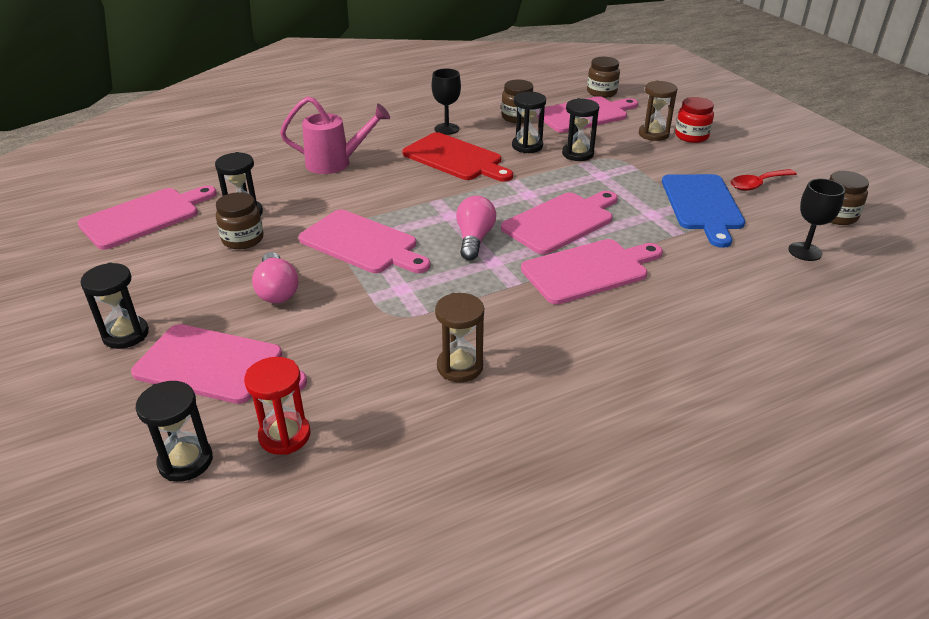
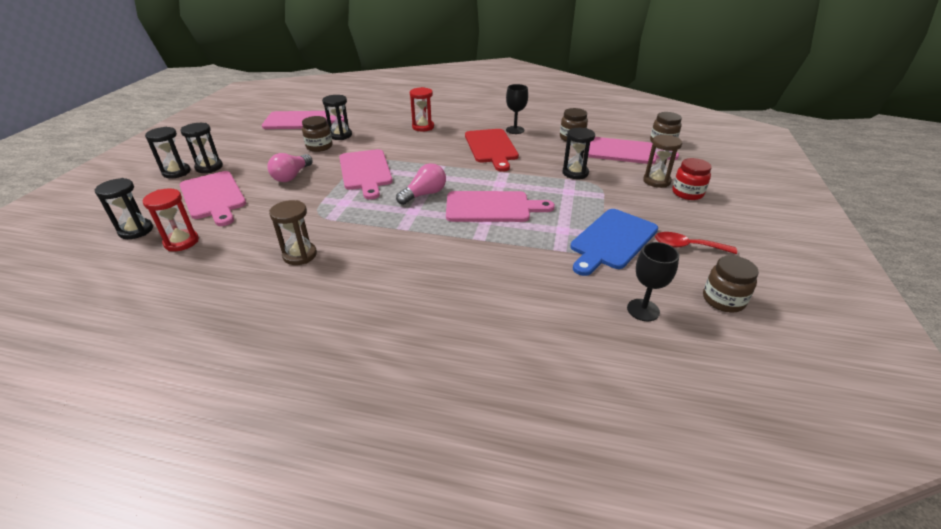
camera: 40 degrees right, 0 degrees up
pink watering can [280,96,390,174] -> red hourglass [410,87,434,131]
black hourglass [512,92,546,153] -> black hourglass moved to [145,127,191,179]
pink cutting board [521,239,663,304] -> none

